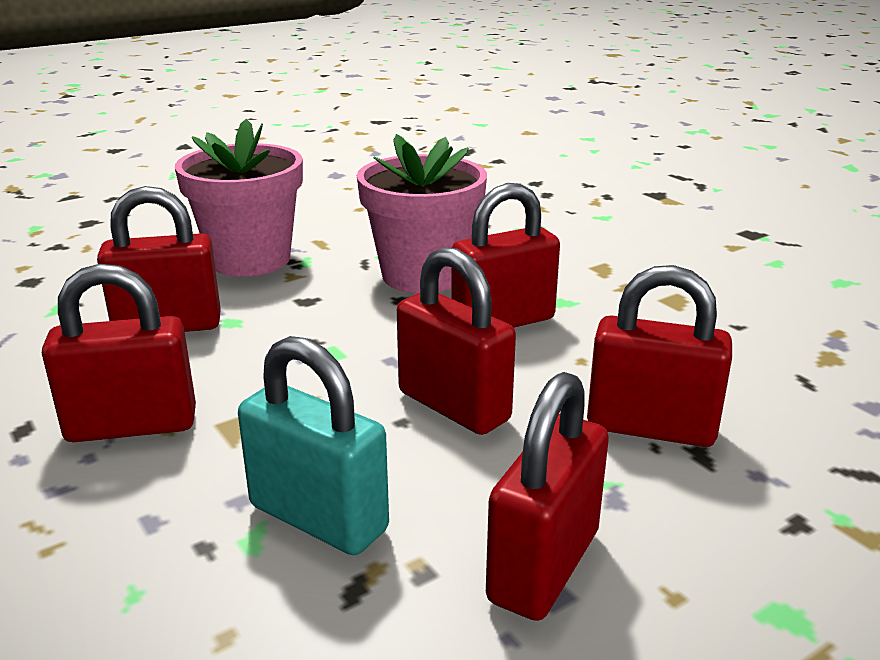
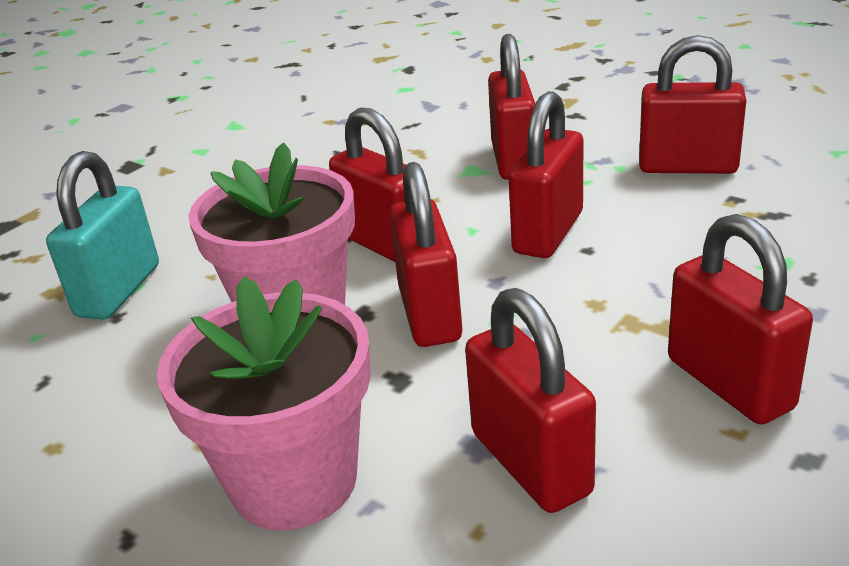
camera: 105 degrees left, 5 degrees up
turquoise padlock [238,336,389,555] -> turquoise padlock moved to [46,151,159,320]
none -> red padlock [389,162,462,347]

